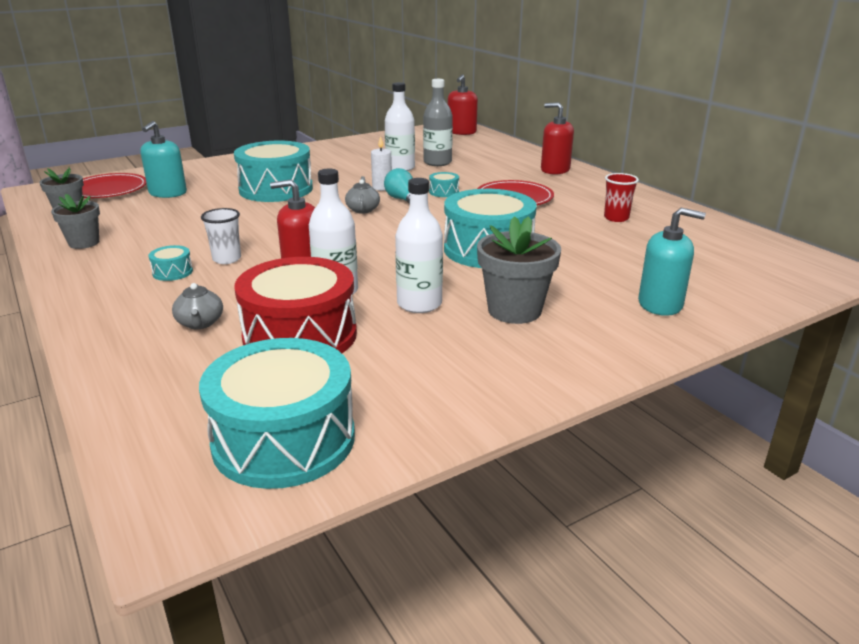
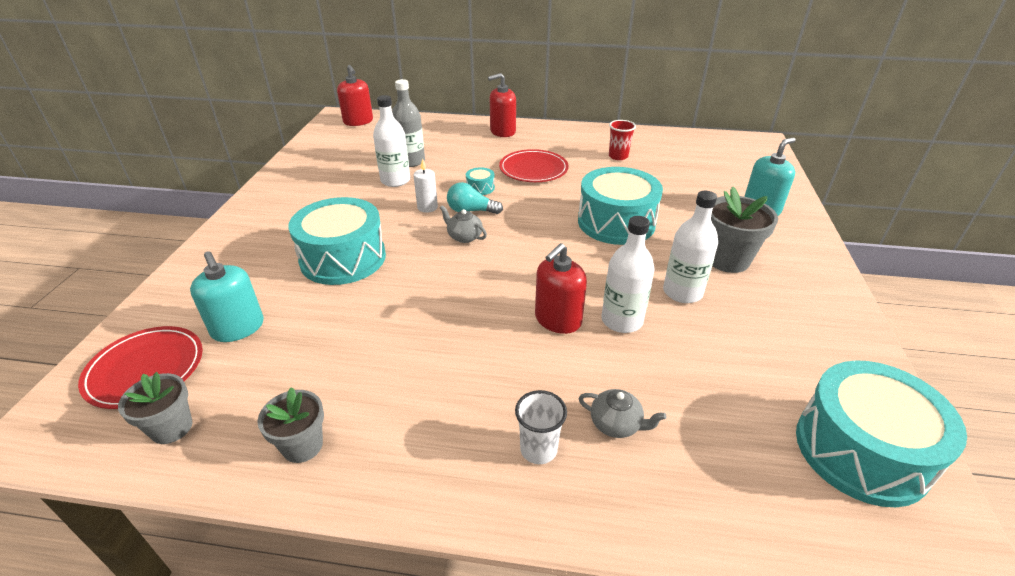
camera: 50 degrees left, 10 degrees up
turquoise drum [149,245,193,281] -> none
white cup [201,208,241,264] -> white cup moved to [515,390,567,464]
red drum [234,257,357,353] -> none

